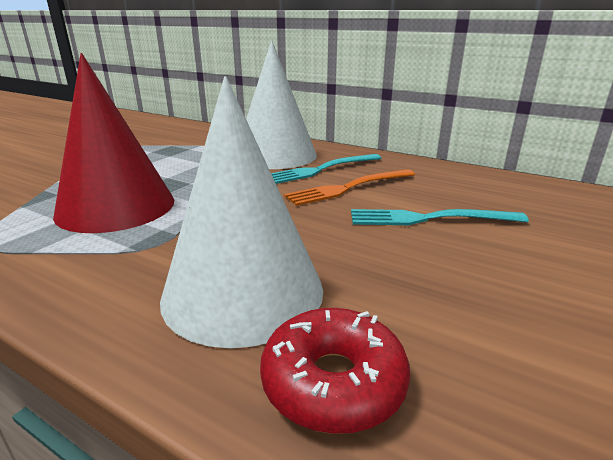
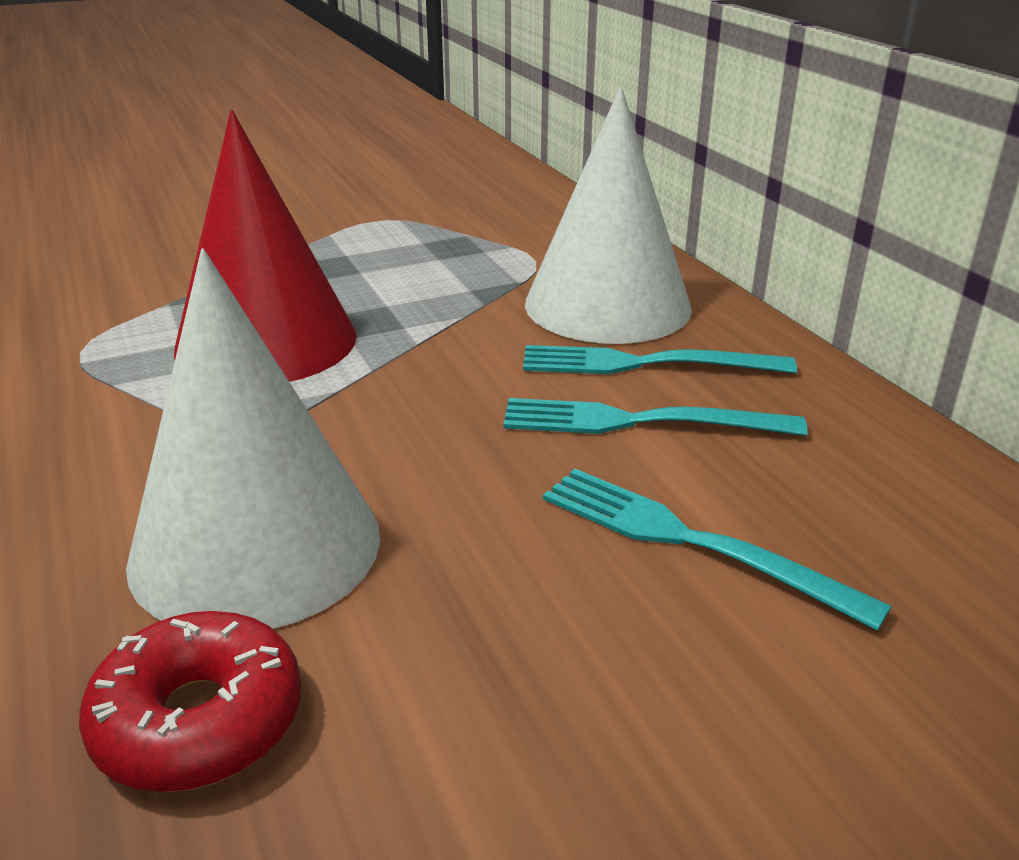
camera: 35 degrees right, 5 degrees up
orange fork [284,169,415,206] -> turquoise fork [503,398,808,436]

